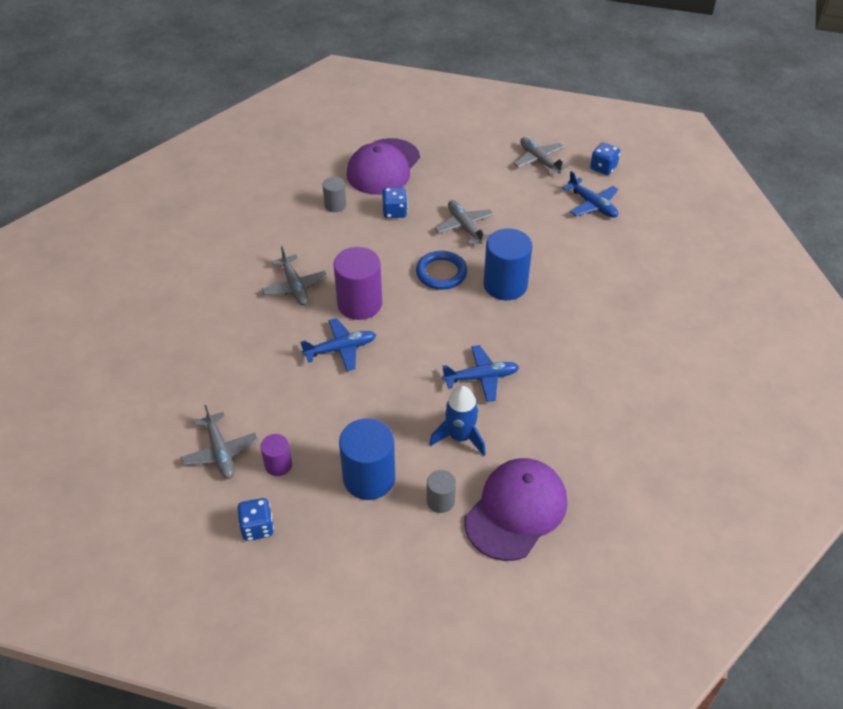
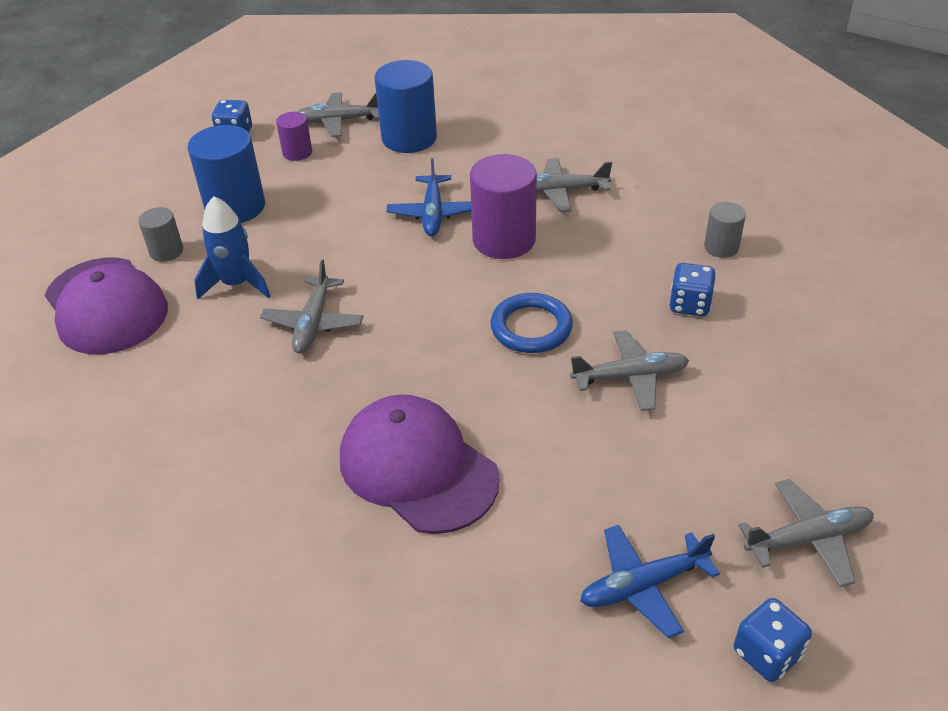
camera: 110 degrees right, 5 degrees down
purple cap [347,138,420,195] -> purple cap moved to [340,394,500,534]
blue plane [442,345,519,402] -> grey plane [260,259,363,353]
blue cylinder [483,228,533,300] -> blue cylinder moved to [374,60,437,153]

